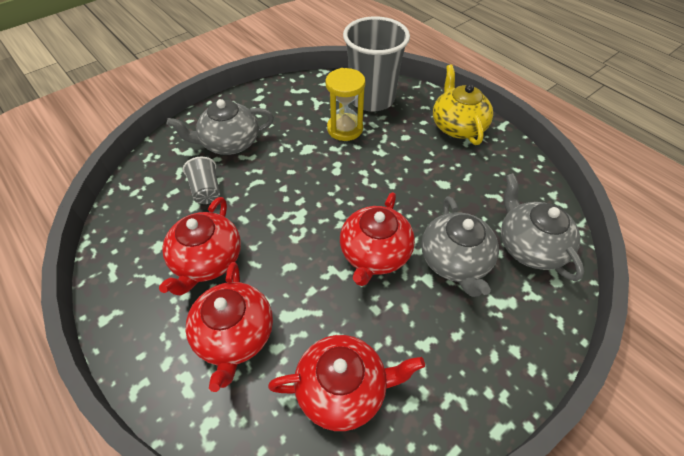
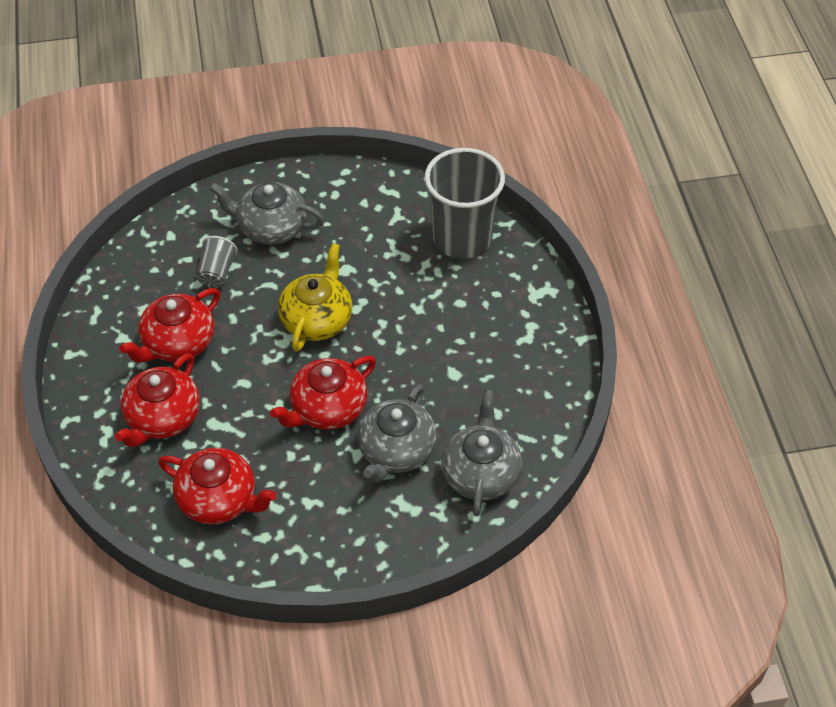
camera: 30 degrees right, 0 degrees up
yellow hourglass [325,68,366,141] -> none
yellow teapot [433,64,493,145] -> yellow teapot moved to [278,243,352,352]

